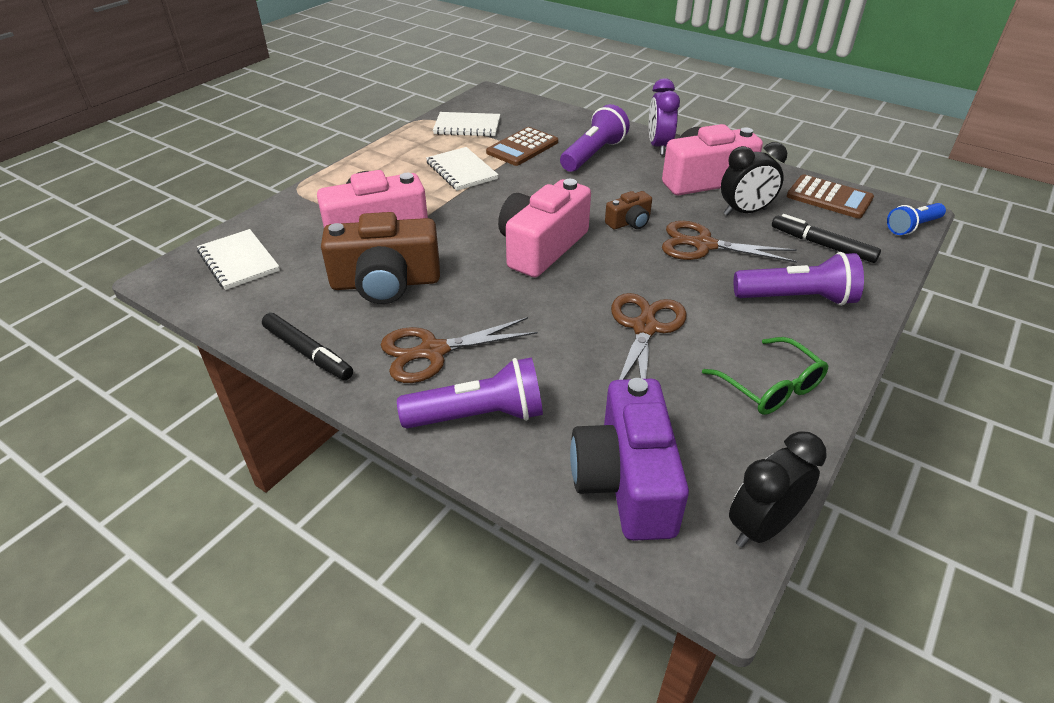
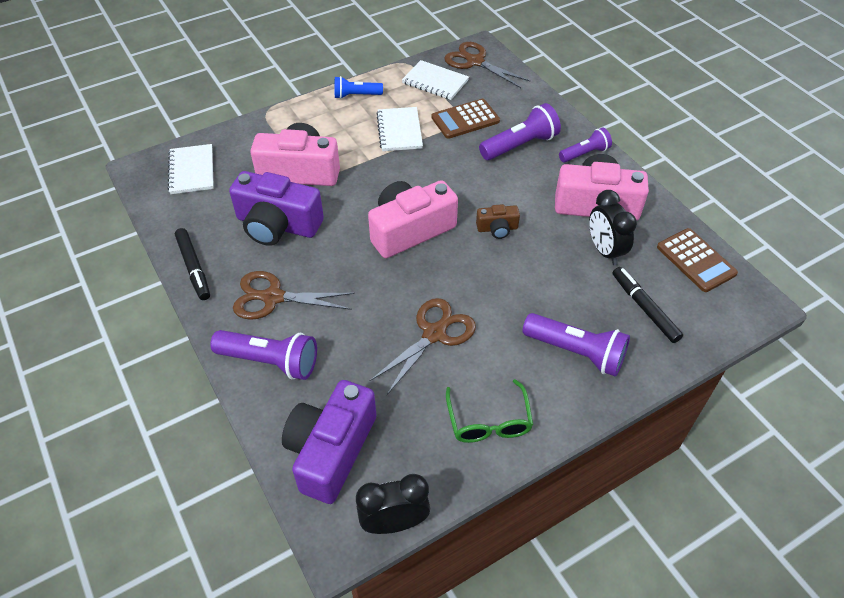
camera: 25 degrees right, 10 degrees up
brown camera [321,212,440,304] -> purple camera [229,171,324,246]
purple clock [649,78,680,155] -> purple flashlight [559,127,612,162]
brown scissors [662,221,797,263] -> brown scissors moved to [445,42,530,88]
black clock [721,142,787,216] -> black clock turned 60 degrees clockwise [589,190,637,265]
blue flashlight [887,203,946,235] -> blue flashlight moved to [335,76,383,99]

